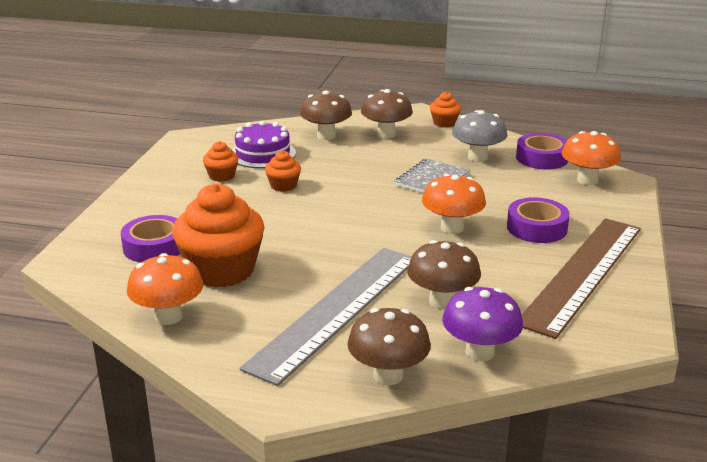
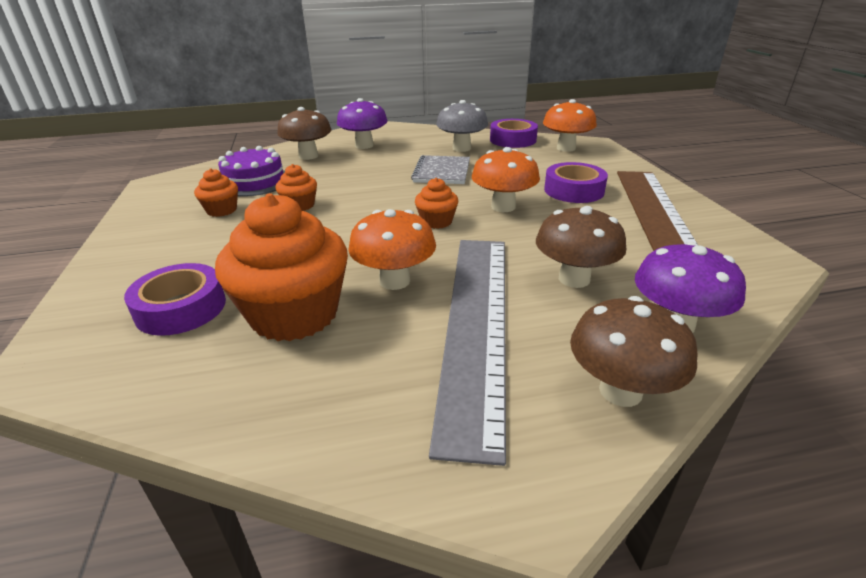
camera: 25 degrees left, 5 degrees up
orange mushroom [127,253,203,325] -> orange mushroom moved to [348,209,436,290]
brown mushroom [361,89,413,138] -> purple mushroom [337,98,388,149]
orange cupcake [430,92,461,128] -> orange cupcake moved to [415,178,458,229]

